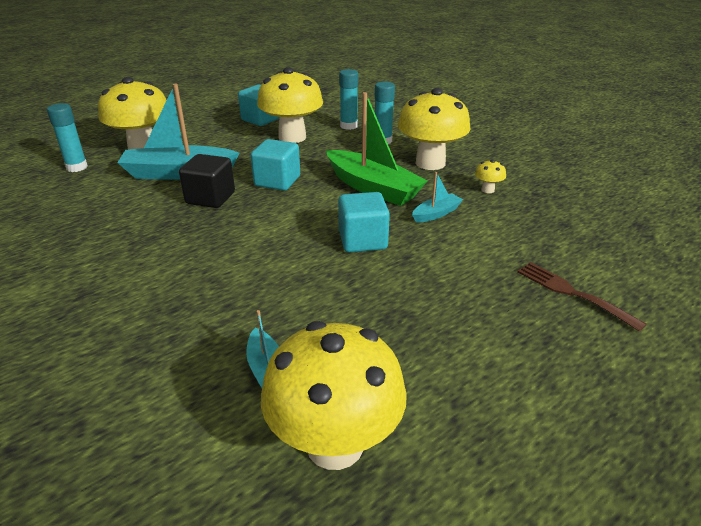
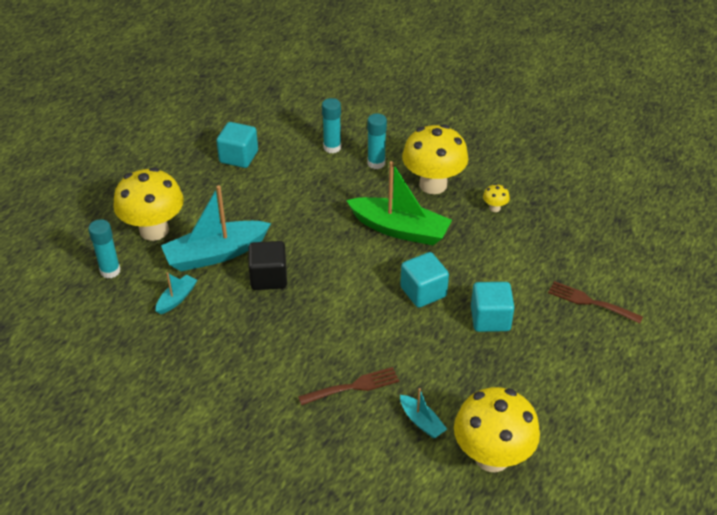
camera: 20 degrees left, 10 degrees up
turquoise cube [250,139,300,191] -> turquoise cube moved to [471,282,515,332]
yellow mushroom [257,67,323,143] -> none
turquoise boat [412,172,463,223] -> turquoise boat moved to [156,272,197,314]
none -> brown fork [298,367,399,405]

